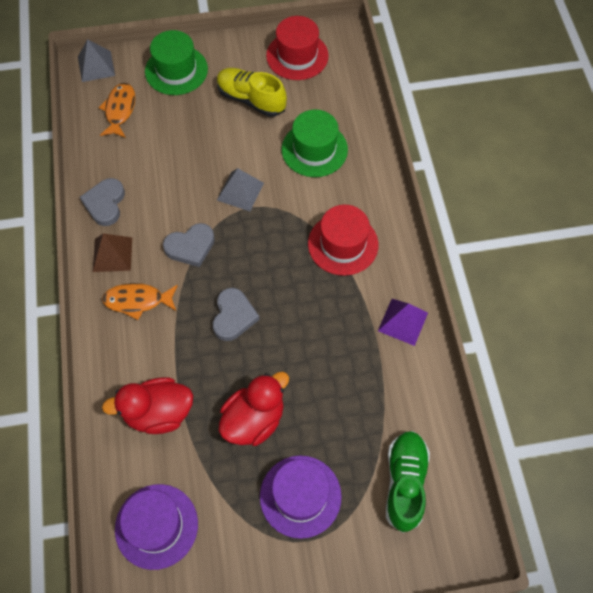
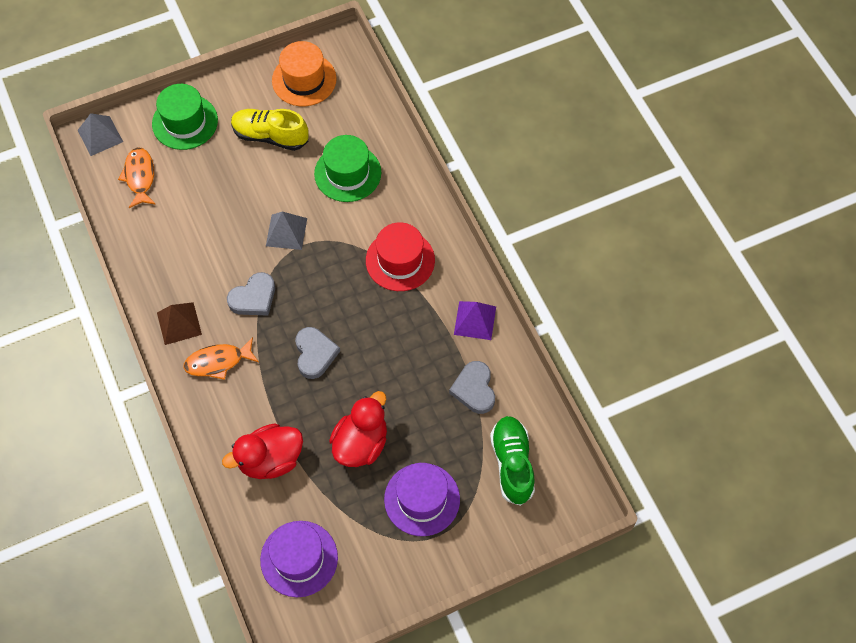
camera: 15 degrees left, 0 degrees up
grey heart [80,178,125,226] -> grey heart moved to [449,361,495,414]
red hat [266,16,329,80] -> orange hat [272,41,337,106]

